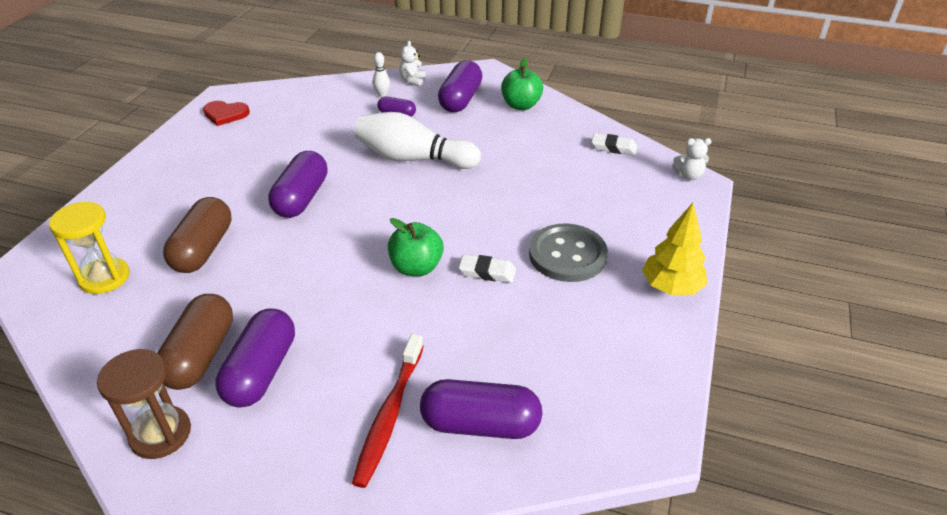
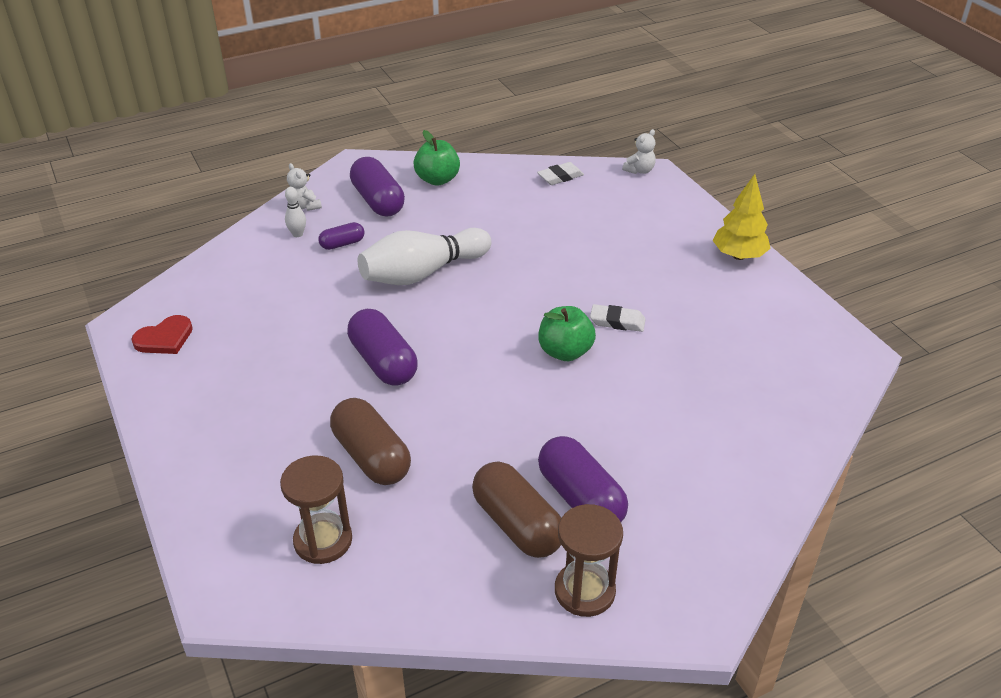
camera: 45 degrees left, 0 degrees up
yellow hourglass [49,201,130,294] -> brown hourglass [280,455,352,564]
red toothbrush [352,334,424,488] -> none
purple capsule [420,379,542,439] -> none
white eraser [459,254,516,283] -> white eraser turned 45 degrees clockwise [590,304,646,332]
grey button [529,223,608,282] -> none

